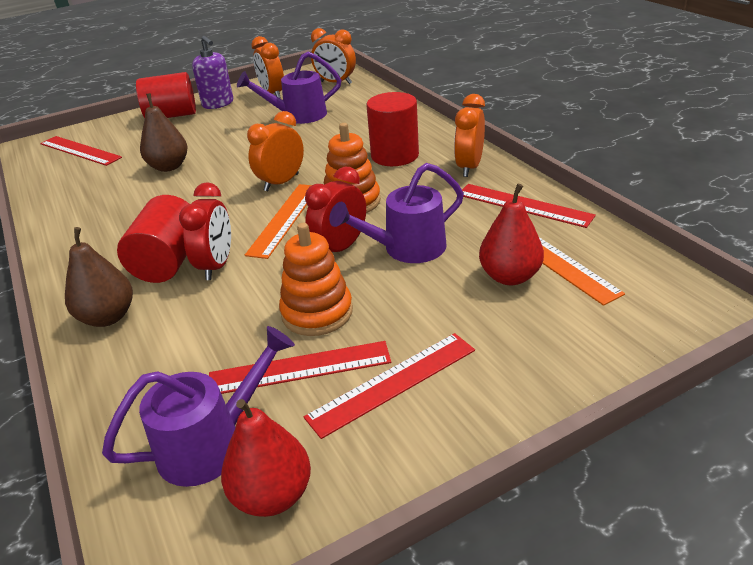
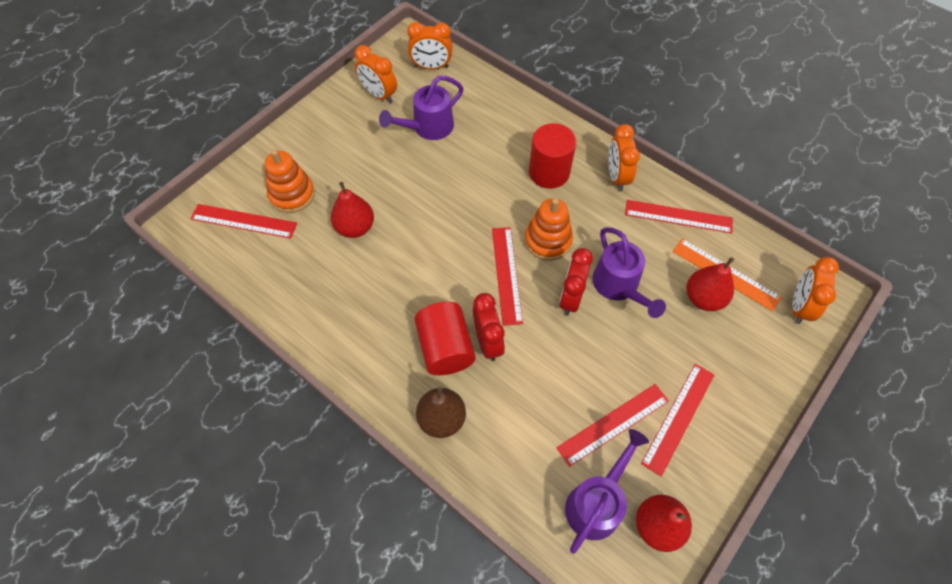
camera: 25 degrees left, 25 degrees up
red cylinder [136,72,196,118] -> none
brown pear [140,93,188,172] -> red pear [331,182,374,238]
purple soap dispenser [192,36,233,109] -> none
orange ruler [245,184,312,259] -> red ruler [492,227,523,326]
orange clock [247,111,304,191] -> orange clock moved to [792,257,839,324]
orange stacking toy [279,223,353,336] -> orange stacking toy moved to [265,149,315,213]
purple watering can [329,163,464,263] -> purple watering can turned 60 degrees counterclockwise [592,227,666,318]

